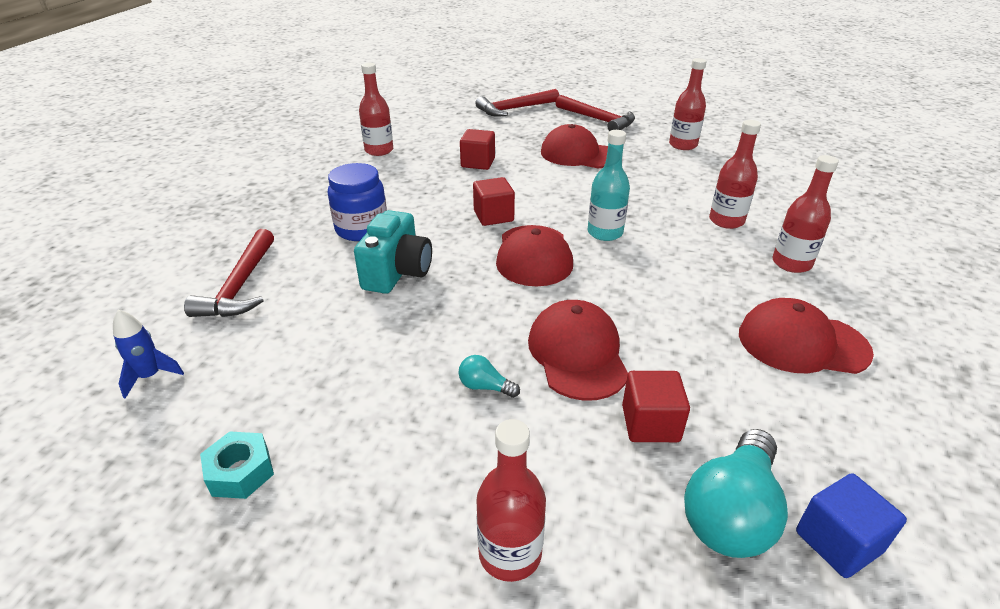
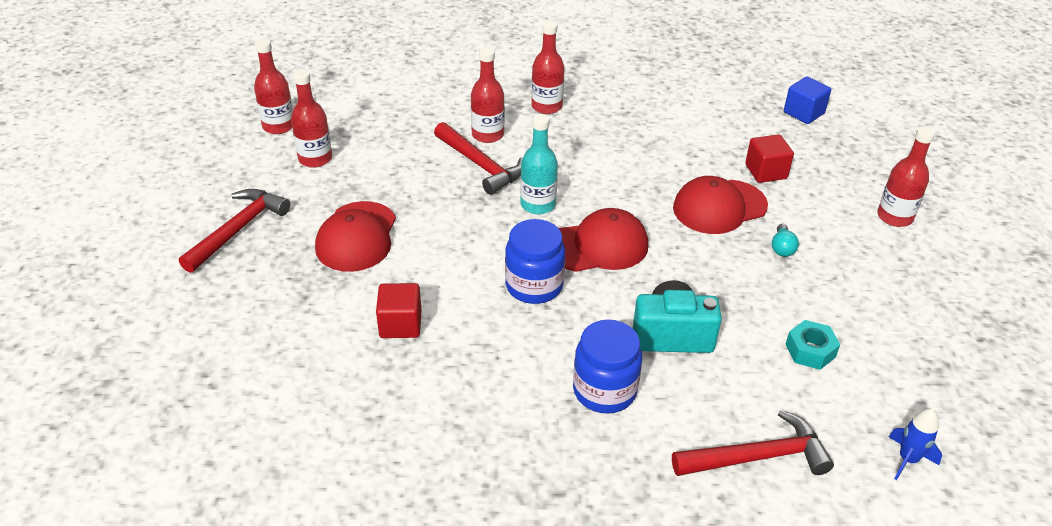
camera: 105 degrees left, 5 degrees up
turquoise nut [200,431,274,499] -> turquoise nut moved to [785,320,840,370]
red bottle [359,63,393,156] -> red bottle moved to [254,39,293,134]
red cube [473,177,515,226] -> blue jar [505,219,565,304]
red hammer [475,89,559,117] -> red hammer moved to [434,122,523,195]
turquoise light bulb [684,429,788,558] -> none
red cap [739,298,874,374] -> none

